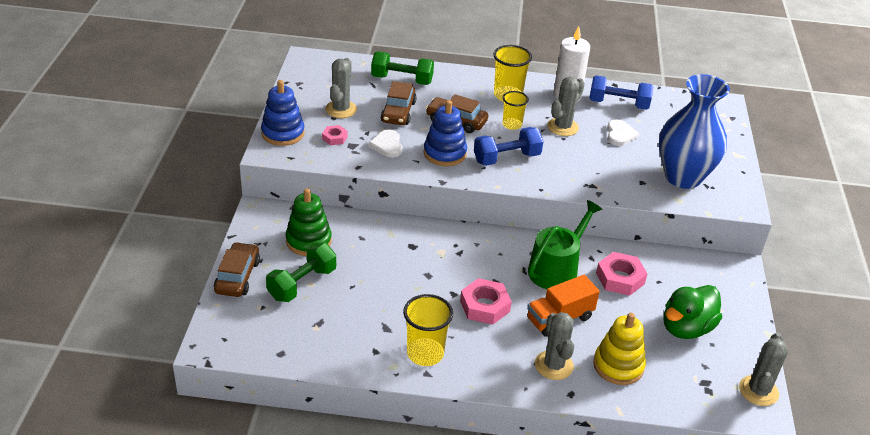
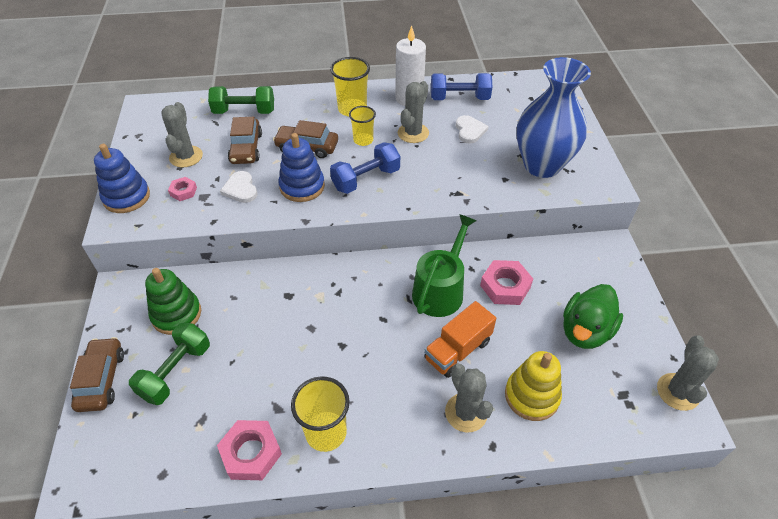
camera: 10 degrees left, 10 degrees up
pink nut [460,278,512,325] -> pink nut moved to [217,420,282,480]

